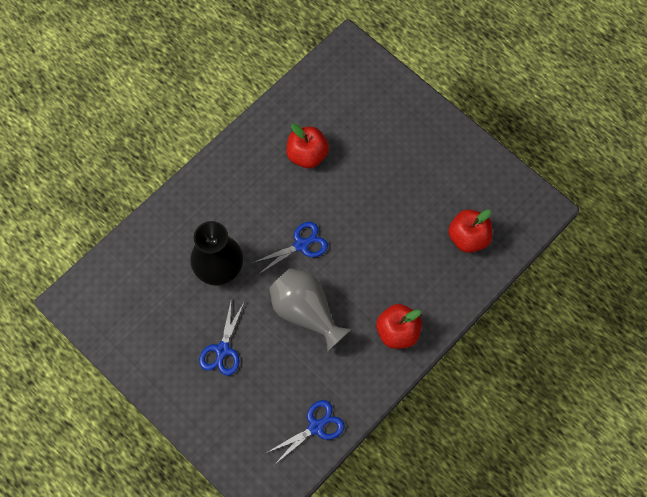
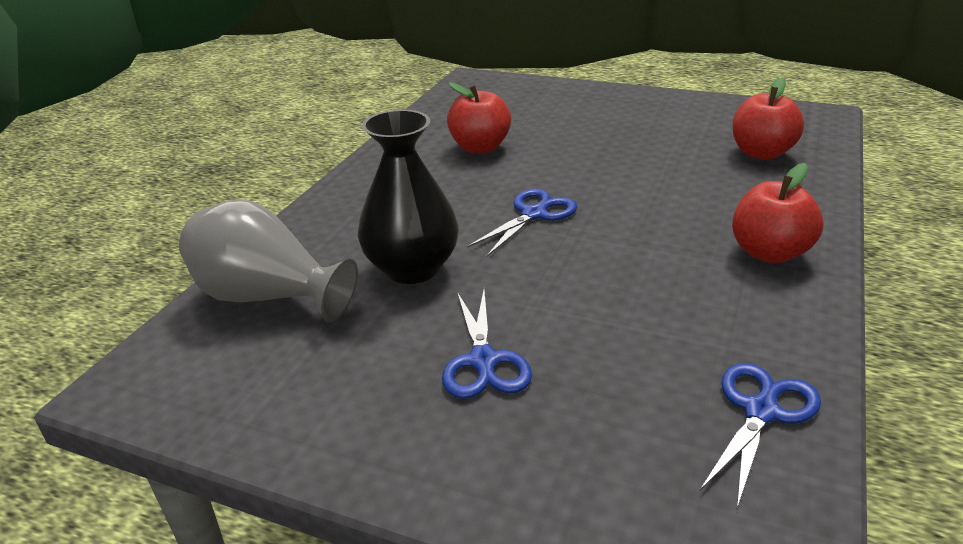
camera: 20 degrees left, 35 degrees down
grey vase [269,268,351,352] -> grey vase moved to [179,199,358,323]

